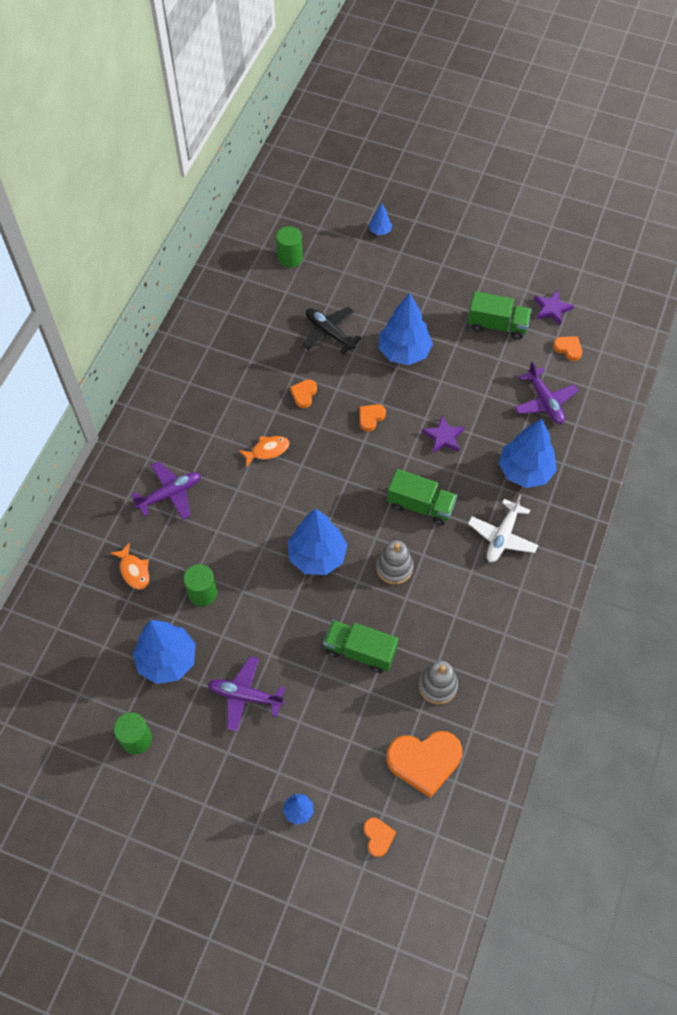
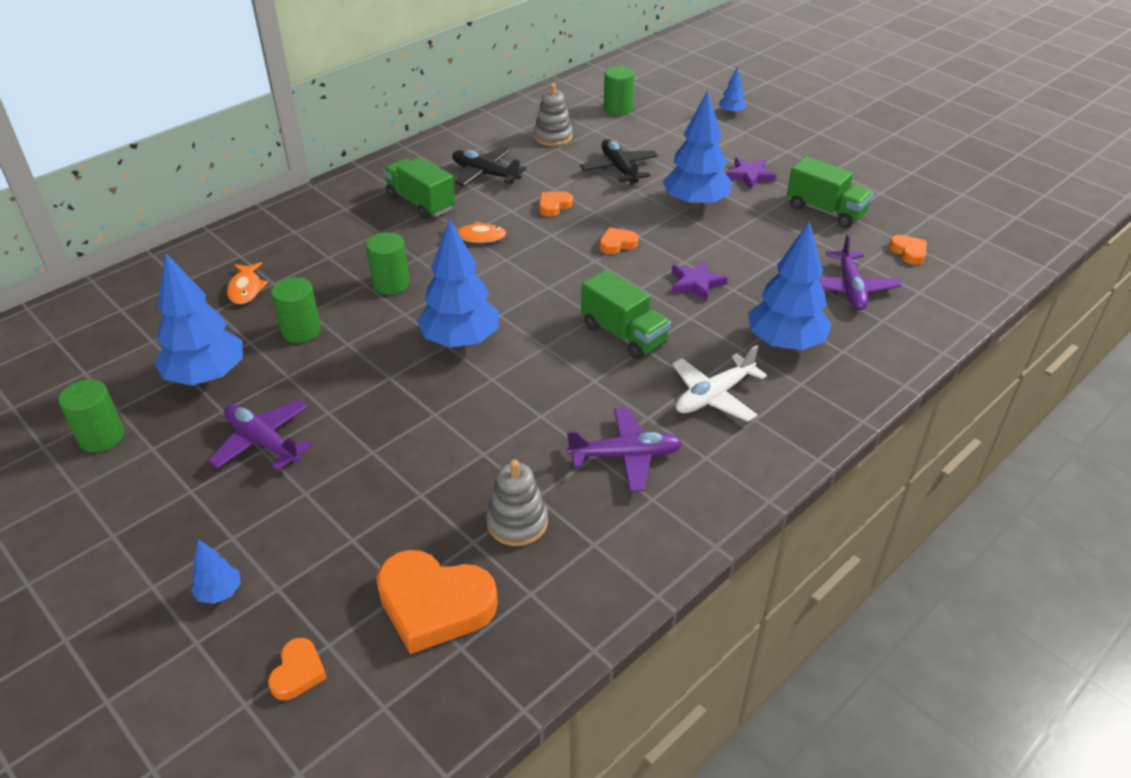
camera: 25 degrees right, 20 degrees down
purple plane [132,461,201,520] -> purple plane moved to [567,408,682,492]
green truck [323,620,398,673] -> green truck moved to [383,157,455,219]
grey stacking toy [376,540,414,584] -> grey stacking toy moved to [534,83,573,146]
purple star [534,290,574,325] -> purple star moved to [726,158,776,190]
none -> green cylinder [366,232,409,294]
none -> black plane [452,147,527,186]

